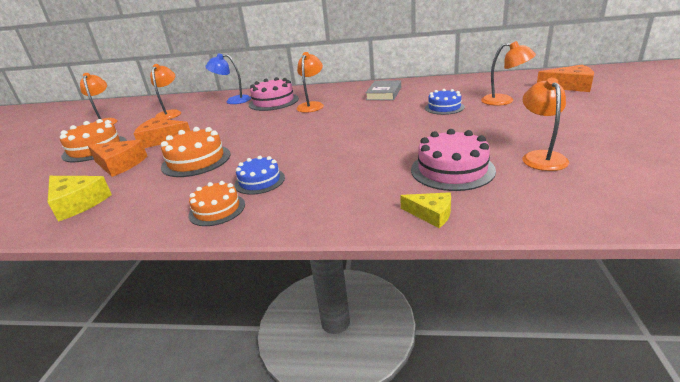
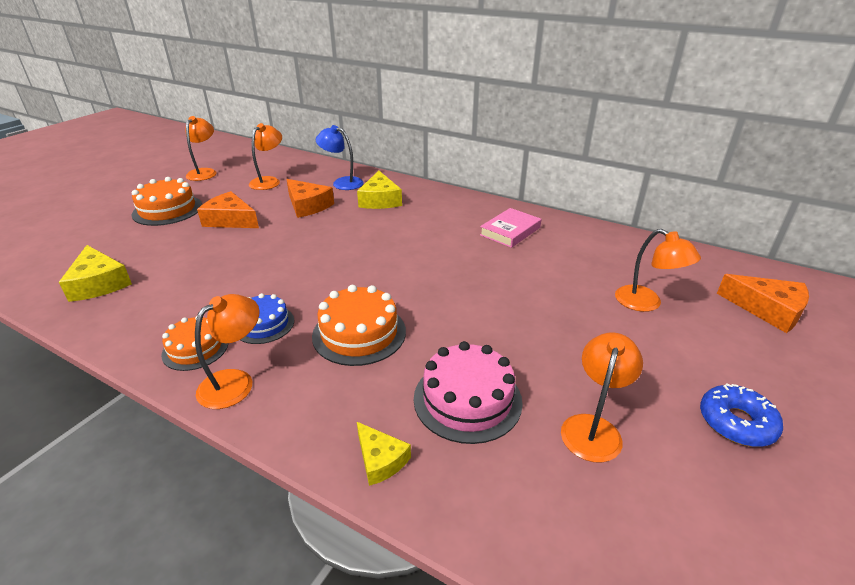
camera: 20 degrees right, 5 degrees up
orange cheese [88,140,147,177] -> orange cheese moved to [286,179,334,218]
orange cake [161,127,231,177] -> orange cake moved to [312,285,406,366]
pink cake [249,77,299,111] -> yellow cheese [357,171,402,209]
orange lamp [296,52,324,113] -> orange lamp moved to [195,294,259,409]
grey book [366,80,401,100] -> pink book [480,208,541,248]
blue cake [425,89,465,115] -> none
none -> blue donut [700,383,783,447]

